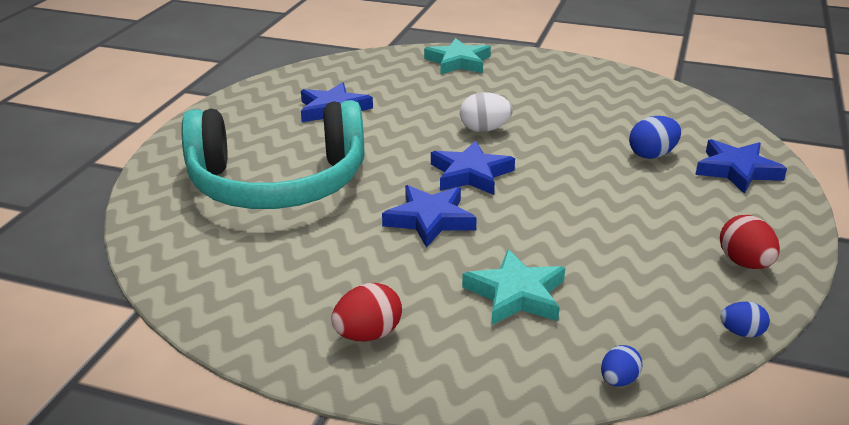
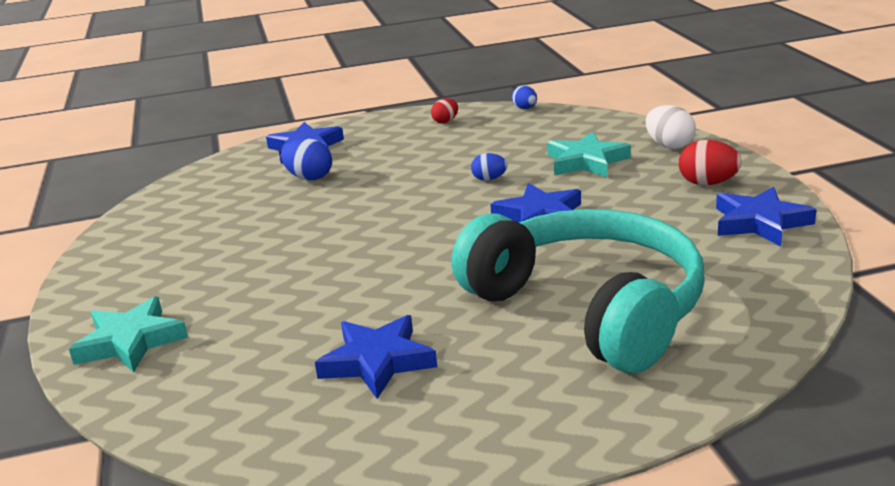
camera: 120 degrees left, 5 degrees down
blue star [431,140,515,195] -> blue star moved to [716,187,817,246]
white egg [460,92,513,132] -> white egg moved to [646,105,696,149]
blue egg [601,345,643,387] -> blue egg moved to [471,153,507,181]
red egg [720,215,780,269] -> red egg [431,98,458,124], size x0.63

